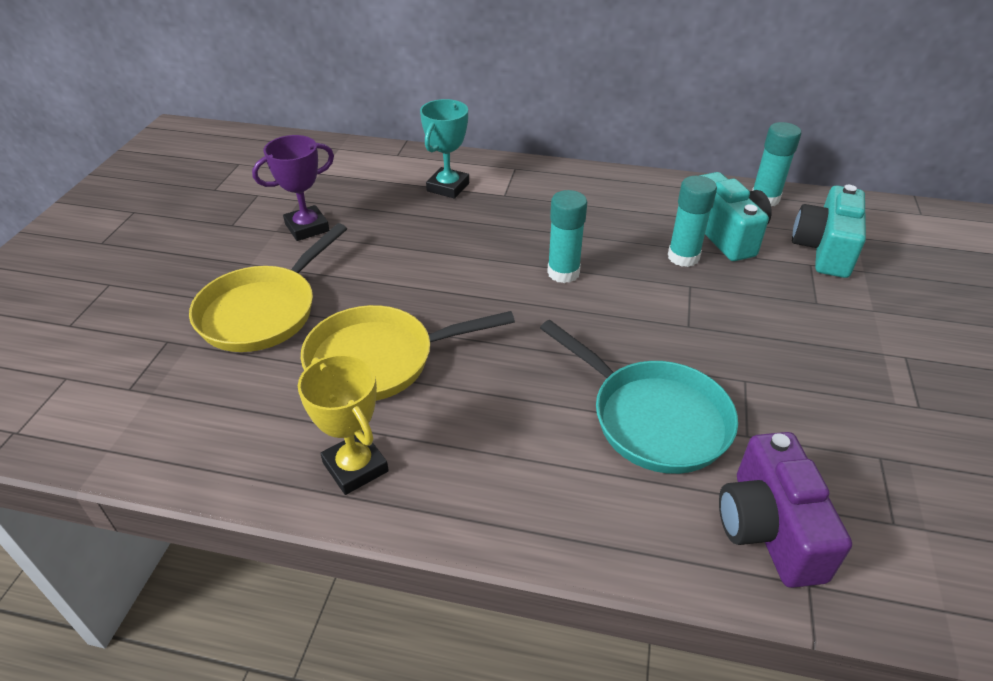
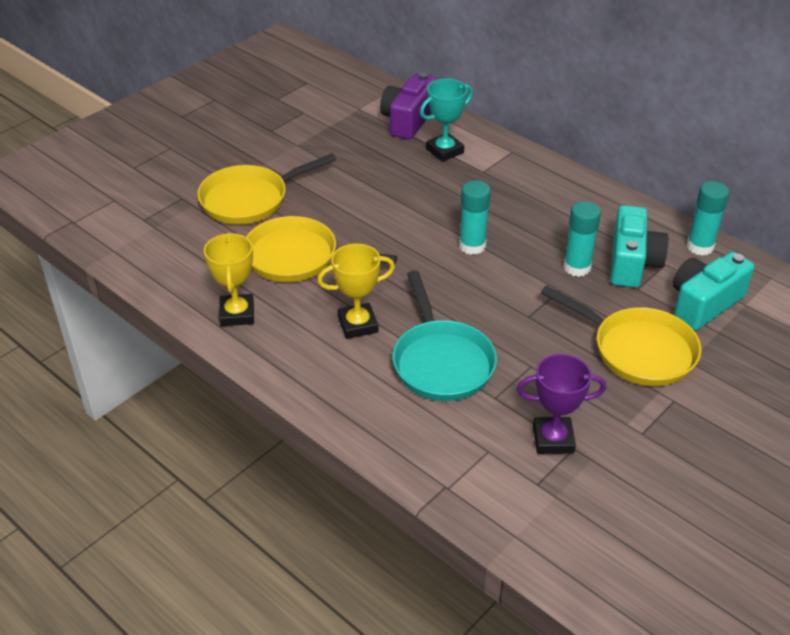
camera: 30 degrees right, 0 degrees up
purple trophy [252,135,334,241] -> purple trophy moved to [517,354,606,454]
purple camera [719,432,852,588] -> purple camera moved to [380,72,436,140]
none -> yellow trophy [317,244,395,339]
none -> yellow pan [541,285,701,386]

